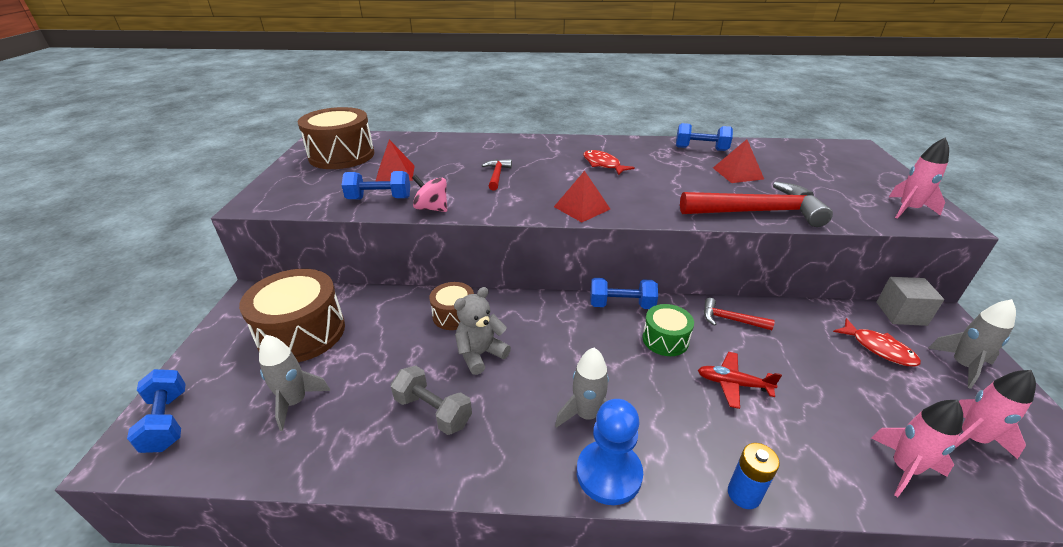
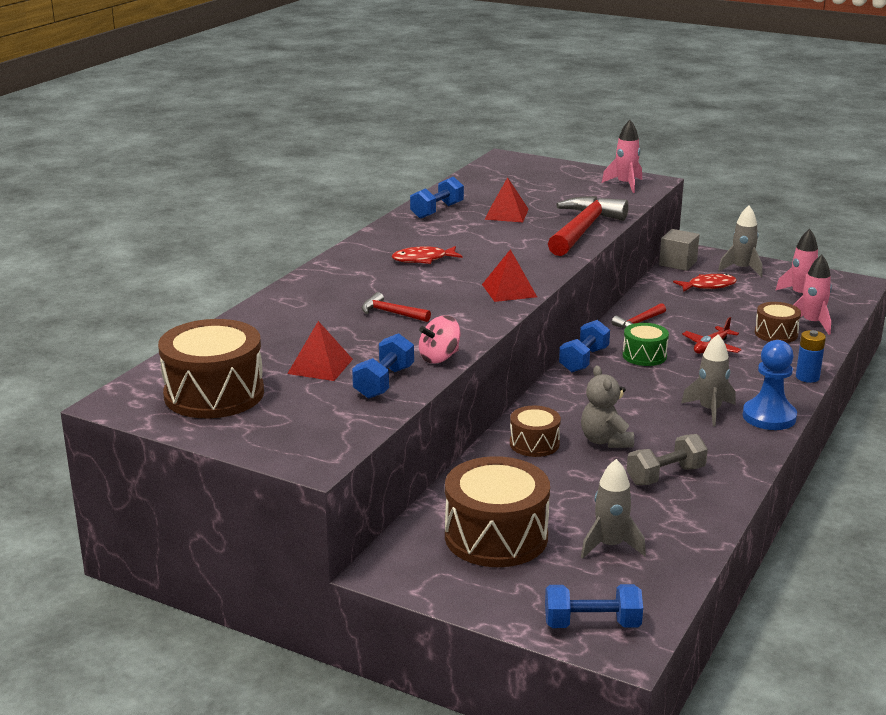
camera: 65 degrees left, 10 degrees down
none -> brown drum [755,302,801,343]

